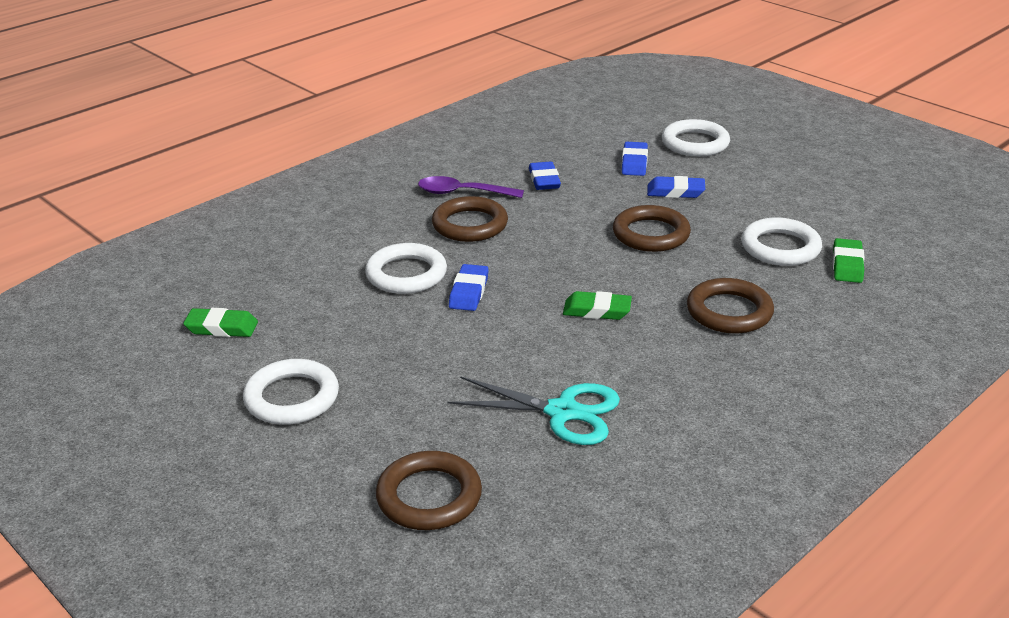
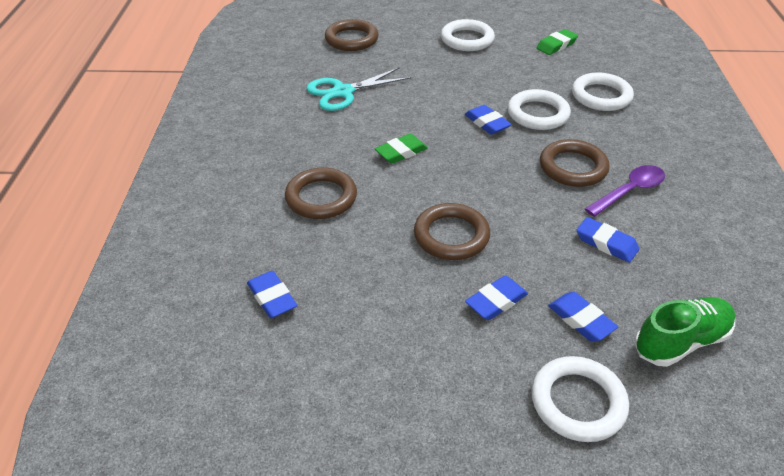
camera: 135 degrees right, 10 degrees up
white ring [741,218,822,266] -> white ring moved to [572,72,634,111]
green eraser [833,238,865,283] -> blue eraser [247,271,297,318]
none -> green shoe [634,297,736,367]

